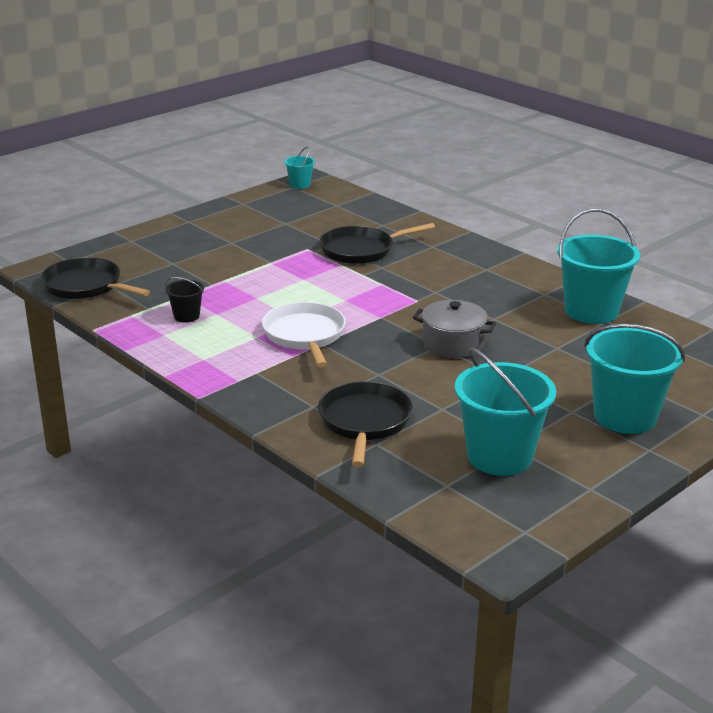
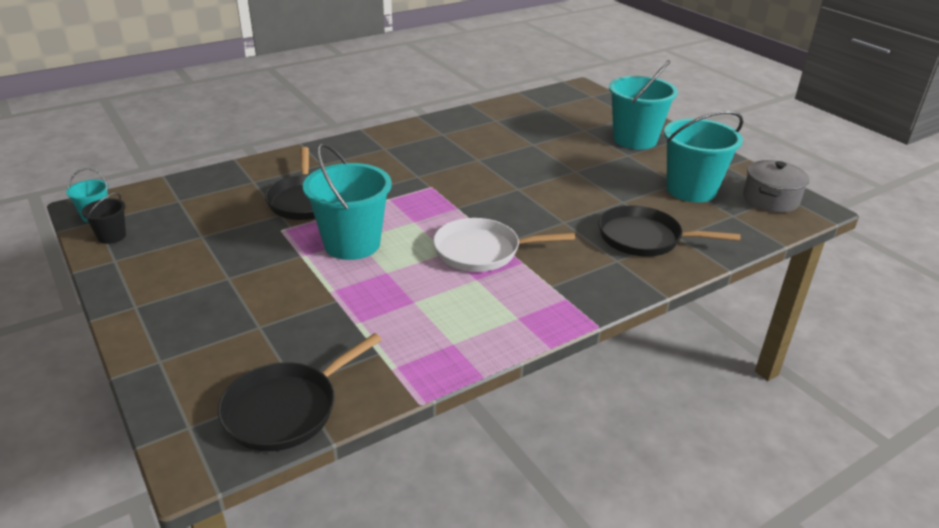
camera: 80 degrees left, 5 degrees up
black bucket [165,277,204,322] -> black bucket moved to [82,193,126,244]
grey pot [413,300,496,358] -> grey pot moved to [743,160,809,213]
turquoise bucket [557,209,640,324] -> turquoise bucket moved to [303,143,392,260]

